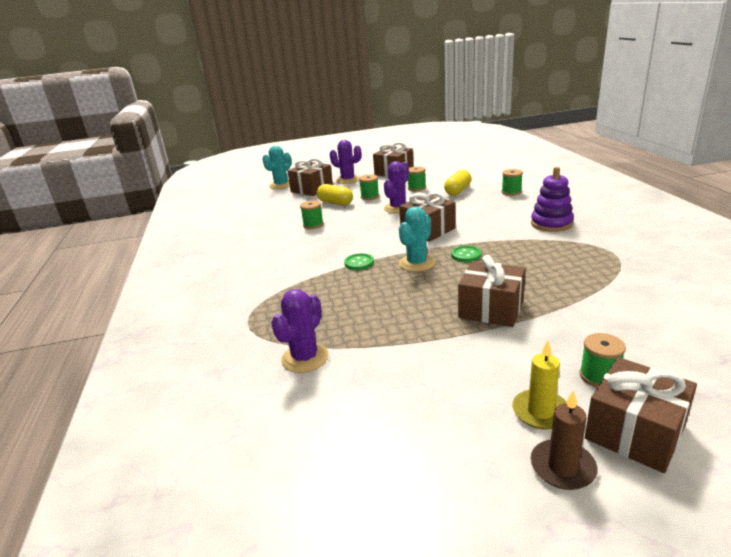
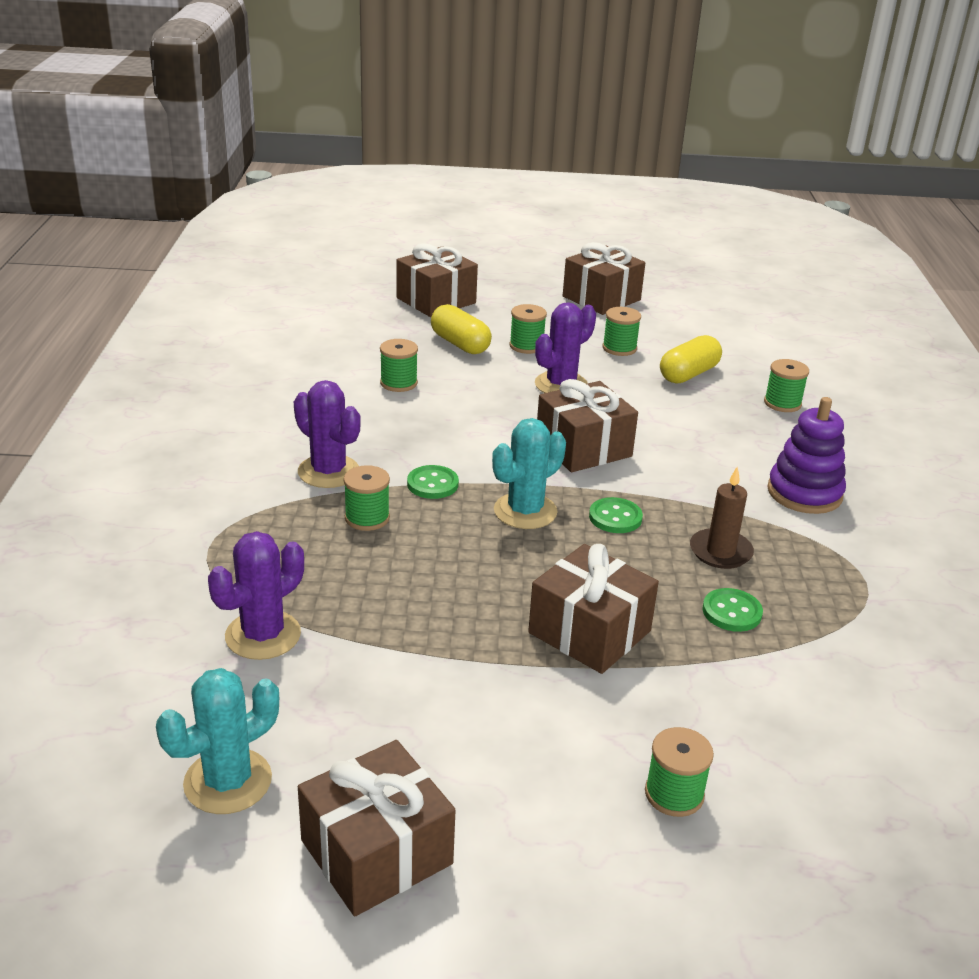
camera: 10 degrees right, 5 degrees up
turquoise cactus [262,145,291,189] -> turquoise cactus moved to [156,668,279,814]
purple cactus [330,140,362,184] -> purple cactus moved to [294,380,361,488]
yellow candle [512,341,567,430] -> none
brown candle [531,390,598,490] -> brown candle moved to [690,467,754,569]
brown gift [585,357,697,473] -> brown gift moved to [298,740,456,916]
none -> green spool [344,465,390,531]
none -> green button [702,588,763,632]

